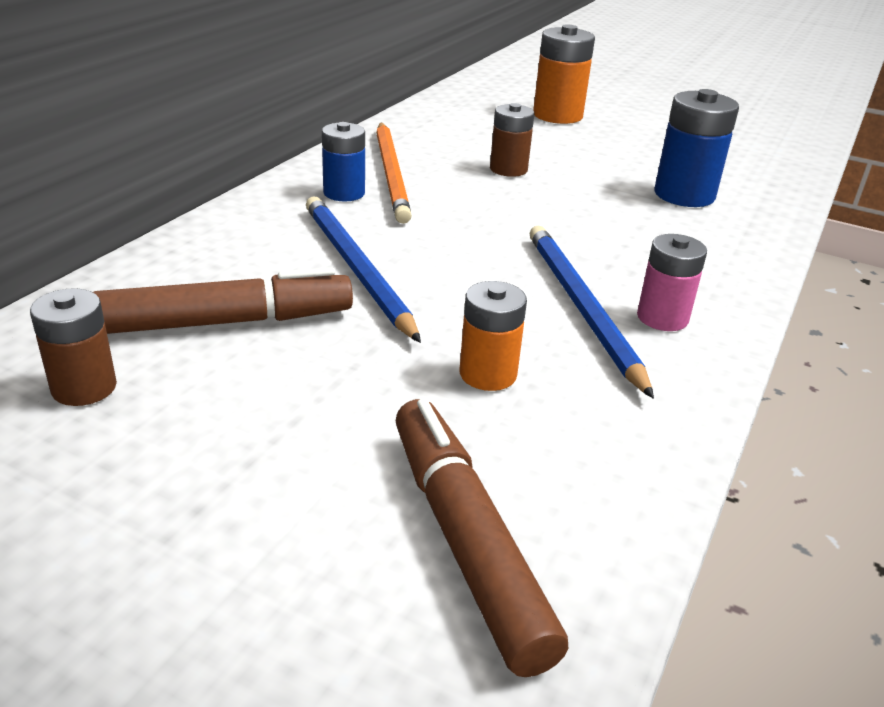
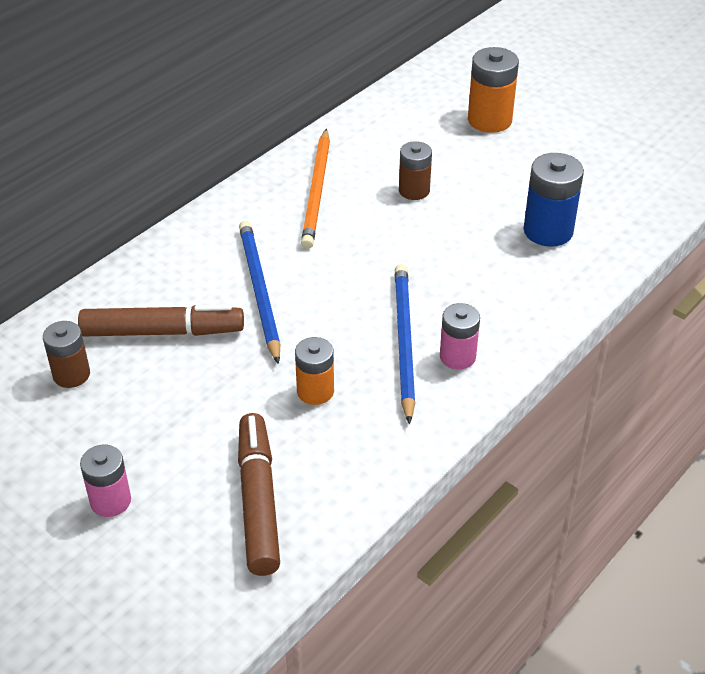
camera: 15 degrees right, 10 degrees up
blue battery [322,122,365,201] -> none
none -> pink battery [80,445,131,517]

